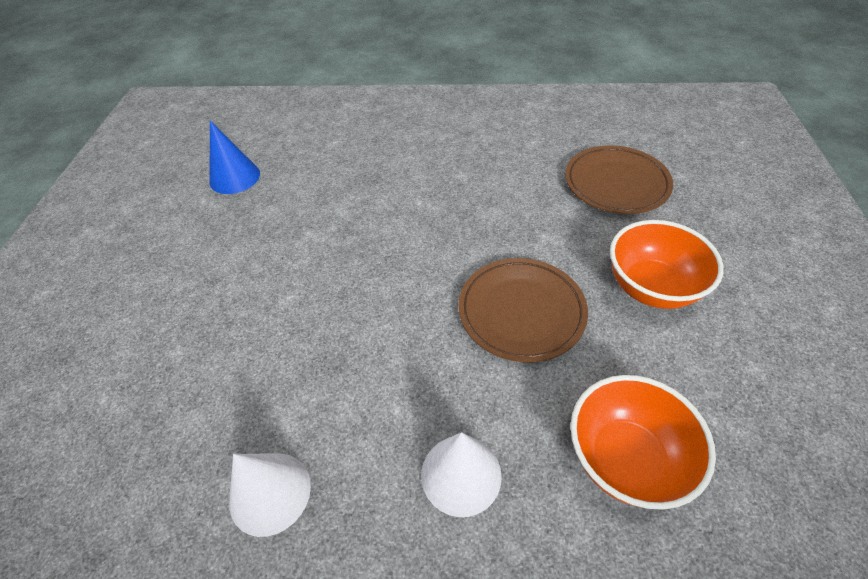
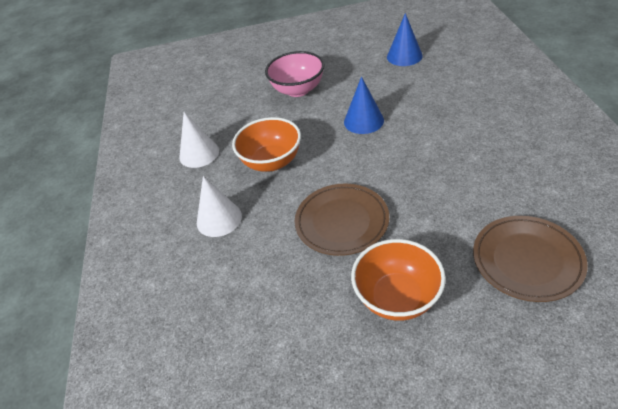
camera: 80 degrees right, 5 degrees down
orange bowl [571,375,716,510] -> orange bowl moved to [232,117,301,172]
none -> pink bowl [265,51,325,97]
none -> blue cone [344,76,384,134]

